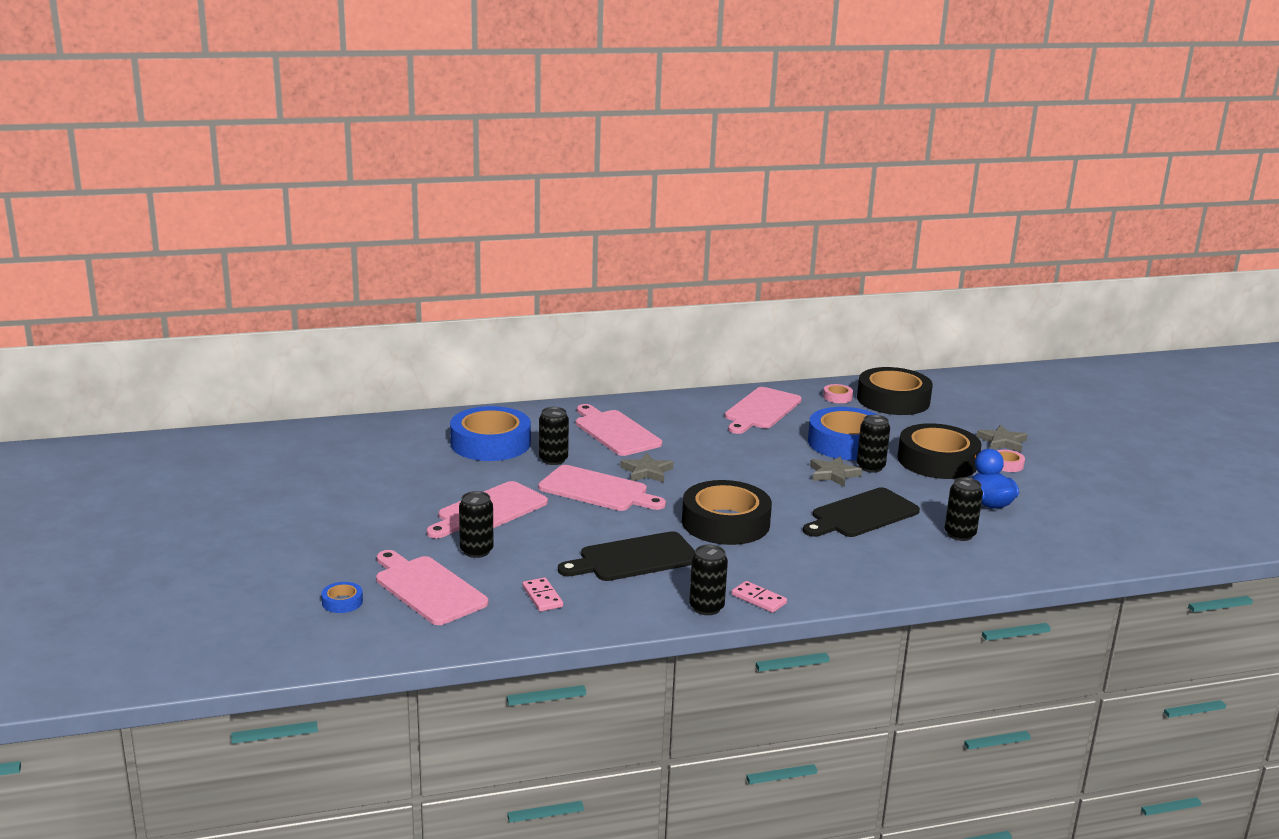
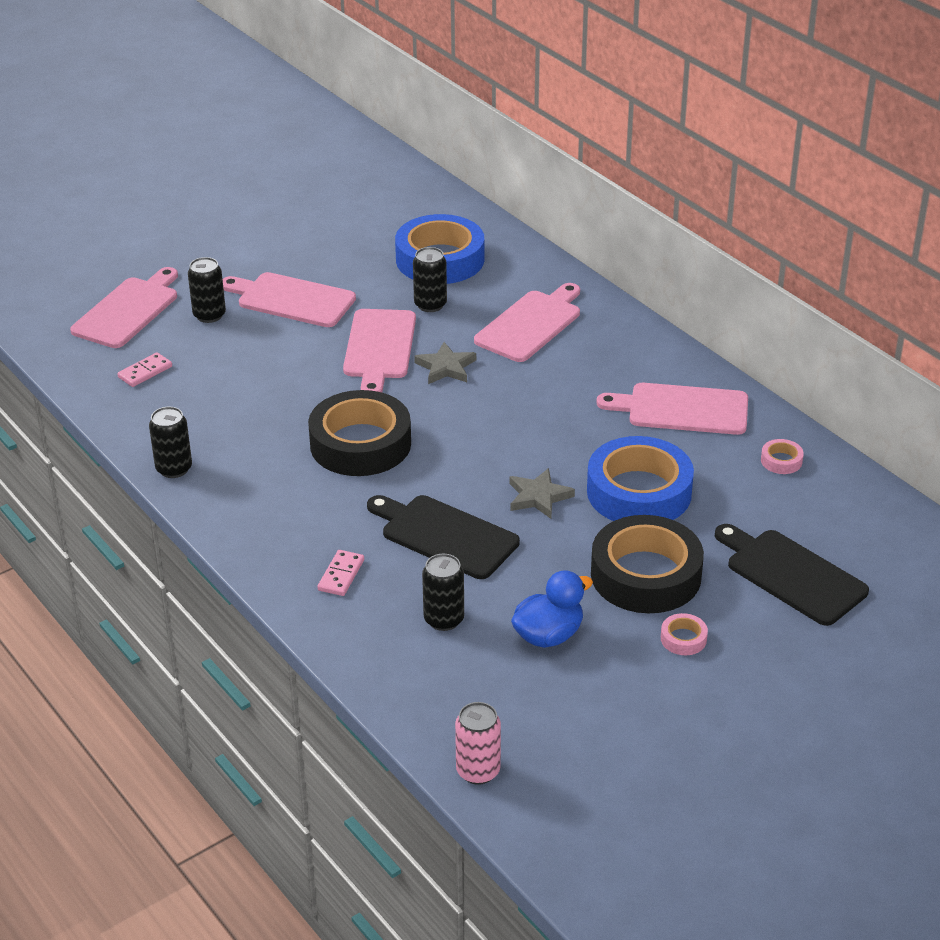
camera: 70 degrees right, 15 degrees up
blue tape [321,582,363,613] -> none
black cutting board [558,531,695,581] -> black cutting board moved to [715,524,869,626]
pink domino [732,581,787,613] -> pink domino moved to [317,550,364,596]
black tape [857,367,933,415] -> none
black can [857,415,890,473] -> none
grey star [976,425,1028,452] -> none
none -> pink can [455,702,501,785]

